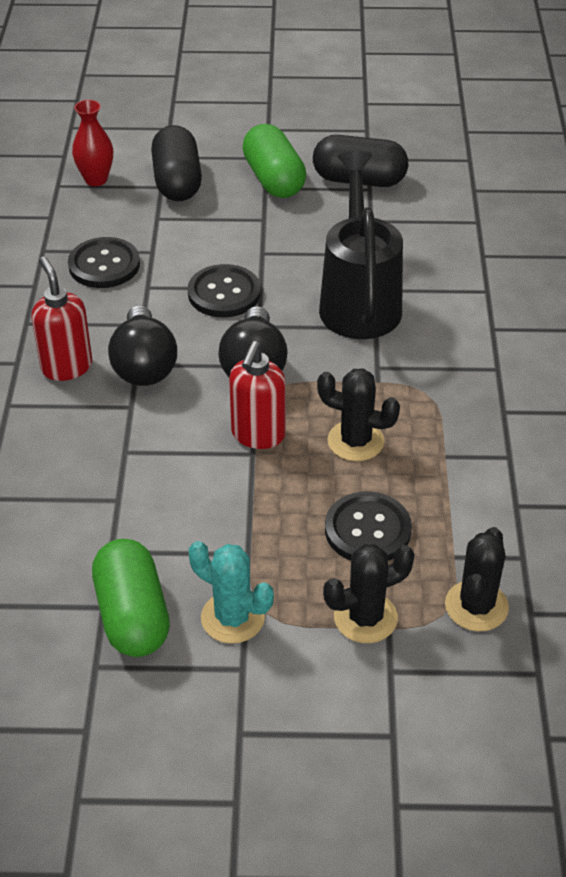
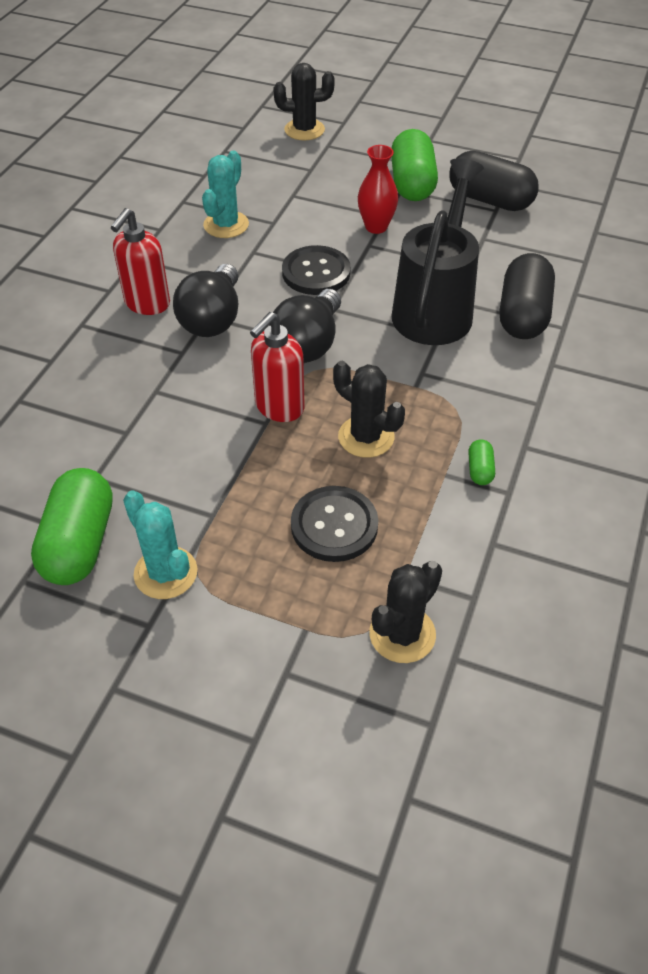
camera: 20 degrees right, 5 degrees up
red soap dispenser [31,257,92,381] -> red soap dispenser turned 150 degrees counterclockwise [111,208,170,315]
black button [68,237,140,288] -> turquoise cactus [202,151,249,238]
red vase [72,100,113,186] -> red vase moved to [358,145,398,234]
black capsule [151,125,202,201] -> black capsule moved to [500,253,555,339]
black cactus [323,544,415,643] -> black cactus moved to [273,63,335,140]
none -> green capsule [468,439,495,485]

